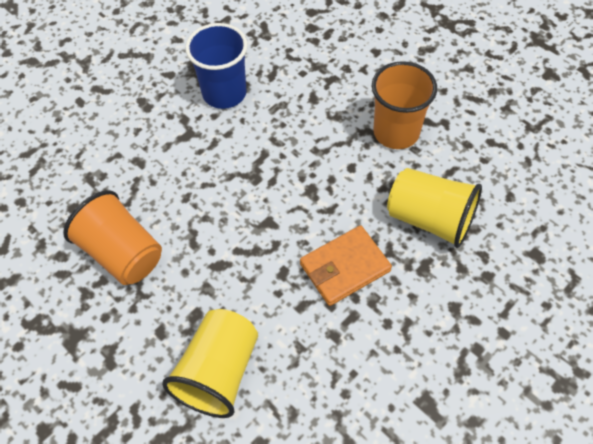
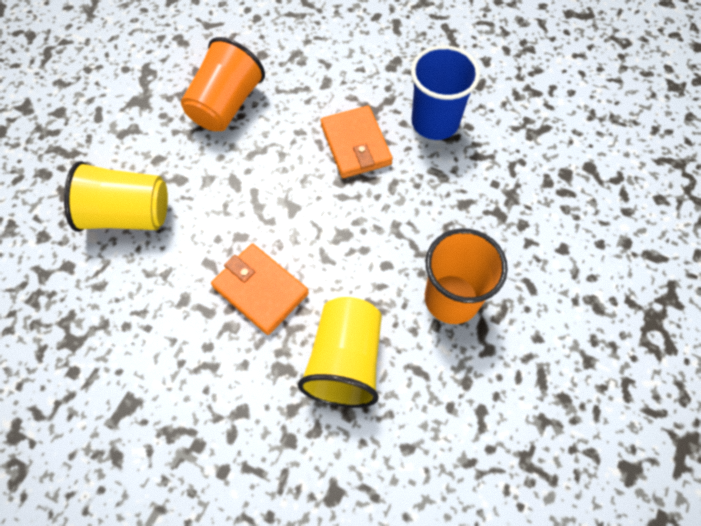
camera: 70 degrees right, 5 degrees up
none -> orange wallet [321,106,393,178]

